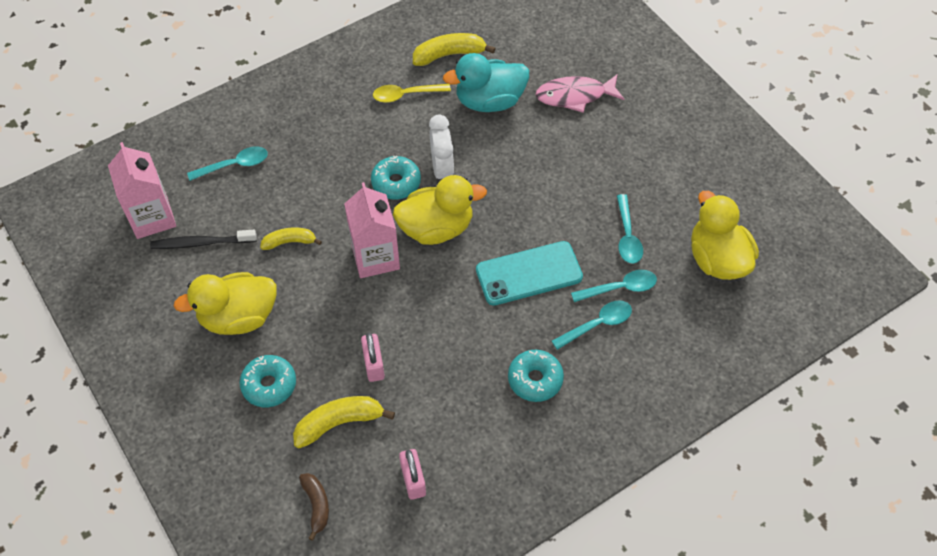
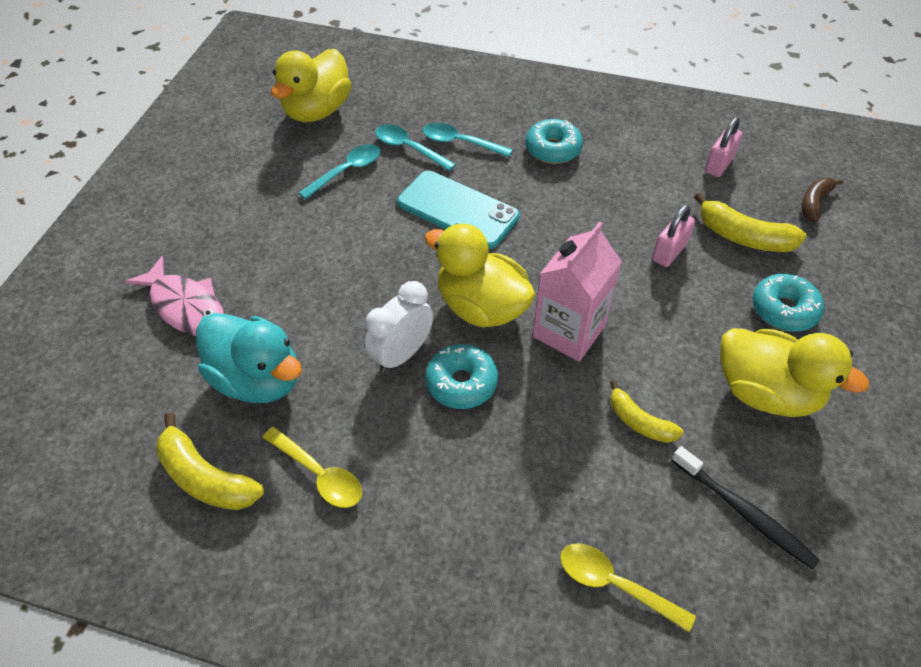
camera: 130 degrees left, 5 degrees down
pink carton [108,142,176,239] -> none
turquoise spoon [187,146,268,181] -> yellow spoon [560,543,696,632]

